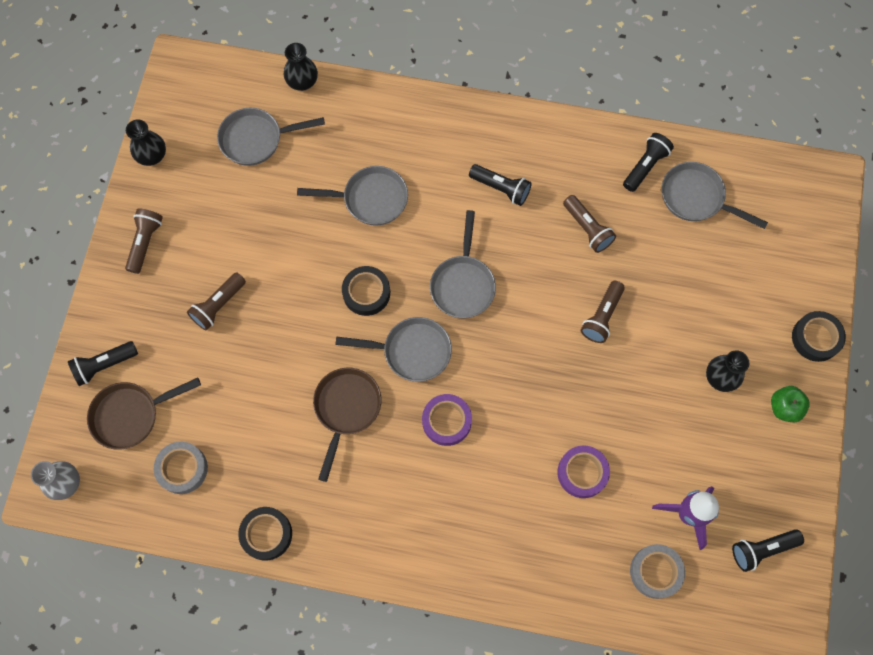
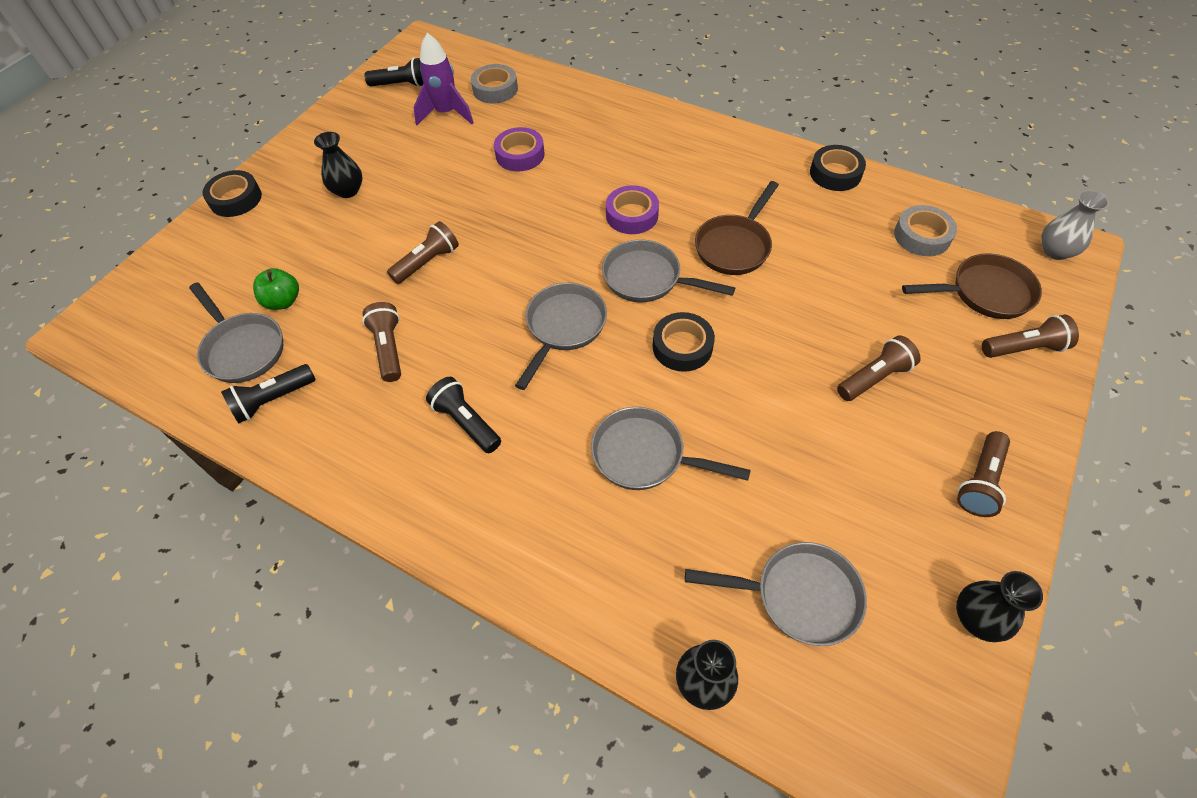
camera: 160 degrees left, 15 degrees down
black flashlight [68,341,138,386] -> brown flashlight [982,315,1079,358]
green apple [771,386,810,422] -> green apple moved to [253,268,299,310]

